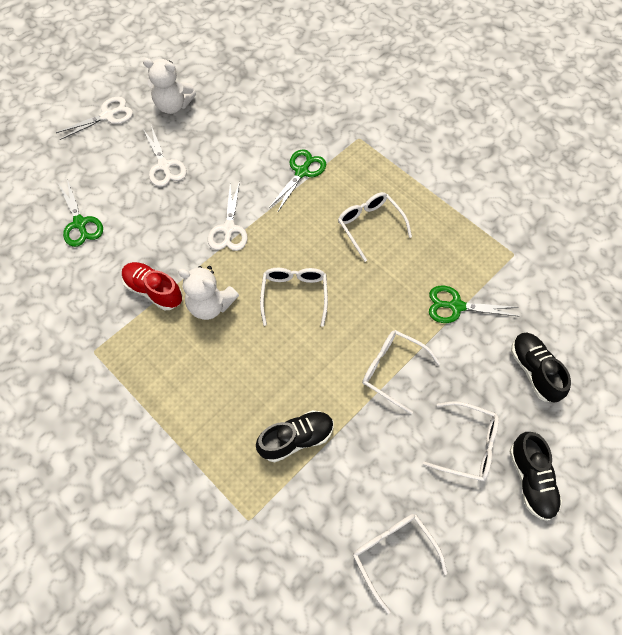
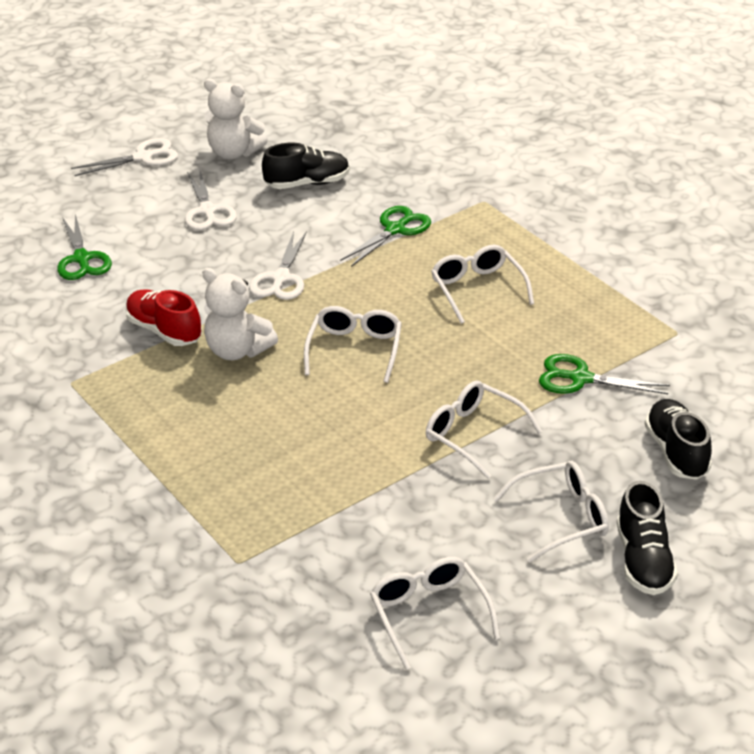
camera: 10 degrees right, 25 degrees down
black shoe [256,410,334,462] -> black shoe moved to [262,143,350,189]
white glasses [423,401,499,481] -> white glasses turned 45 degrees counterclockwise [493,461,609,562]

